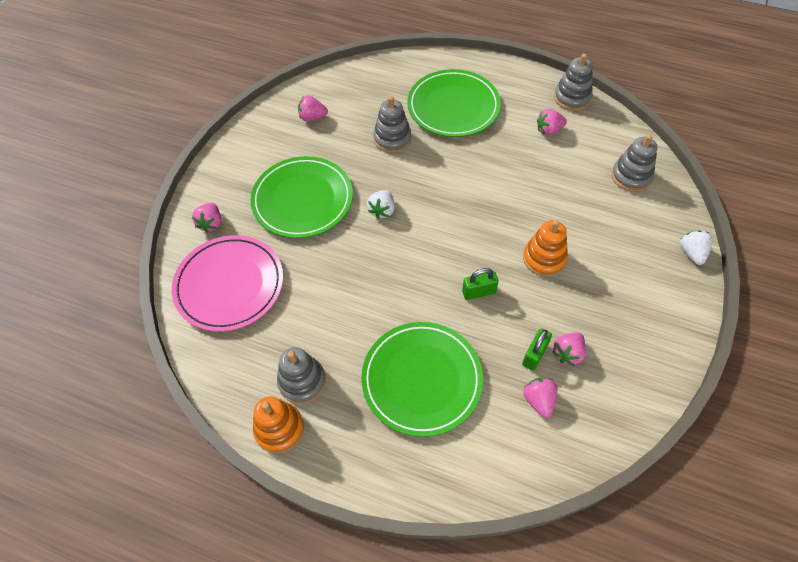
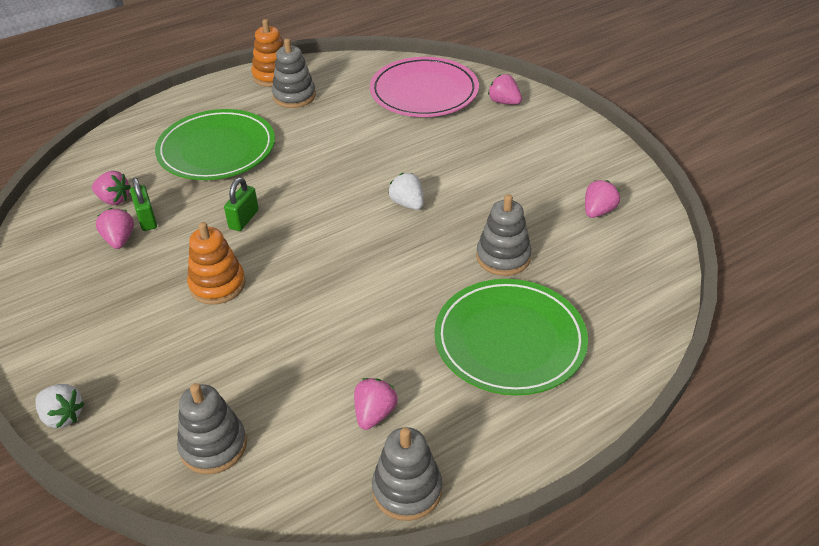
camera: 125 degrees right, 15 degrees down
green plate [250,156,353,238] -> none

